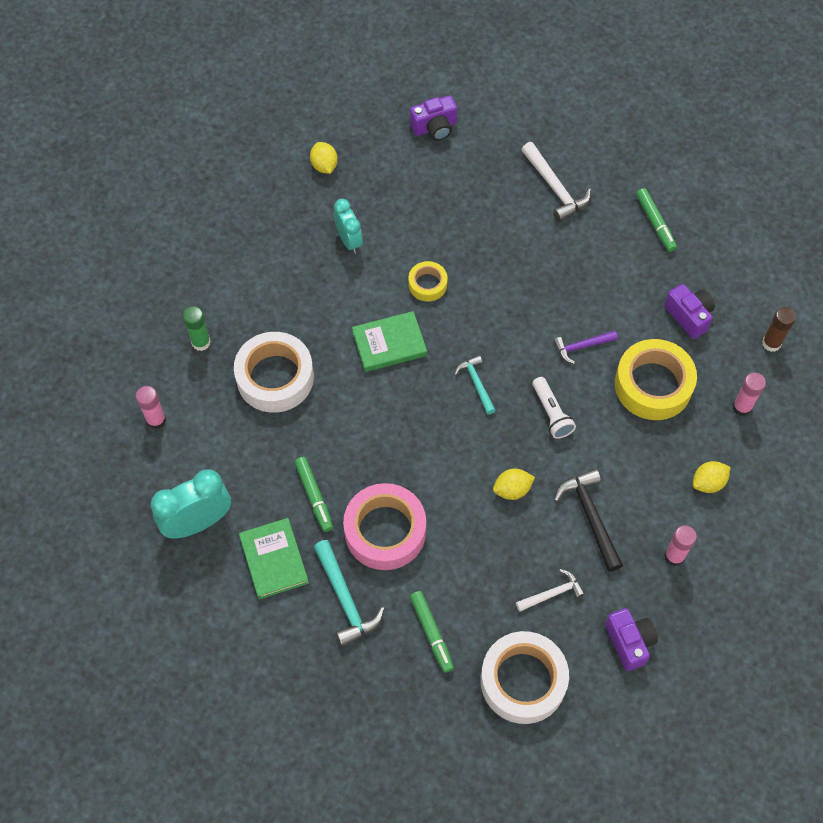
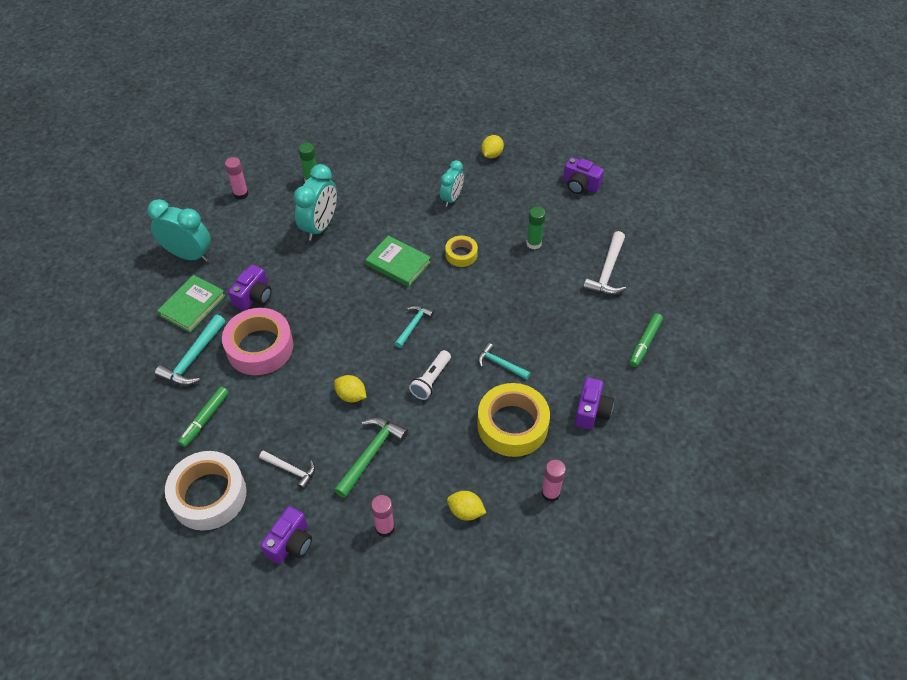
camera: 50 degrees right, 10 degrees down
white tape [234,332,314,413] -> turquoise clock [294,164,337,241]
green marker [294,457,333,532] -> purple camera [228,265,272,311]
purple hammer [554,331,618,364] -> turquoise hammer [478,343,530,380]
black hammer [554,469,623,572] -> green hammer [334,418,408,498]
brown glue stick [762,307,796,352] -> none
none -> green glue stick [526,207,546,249]

